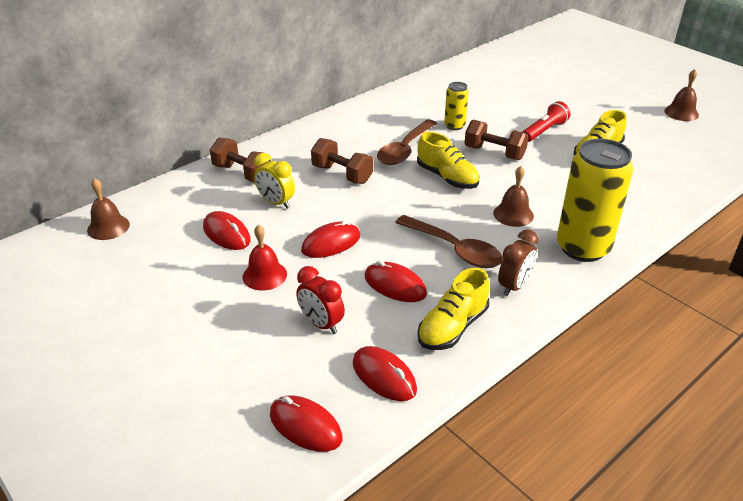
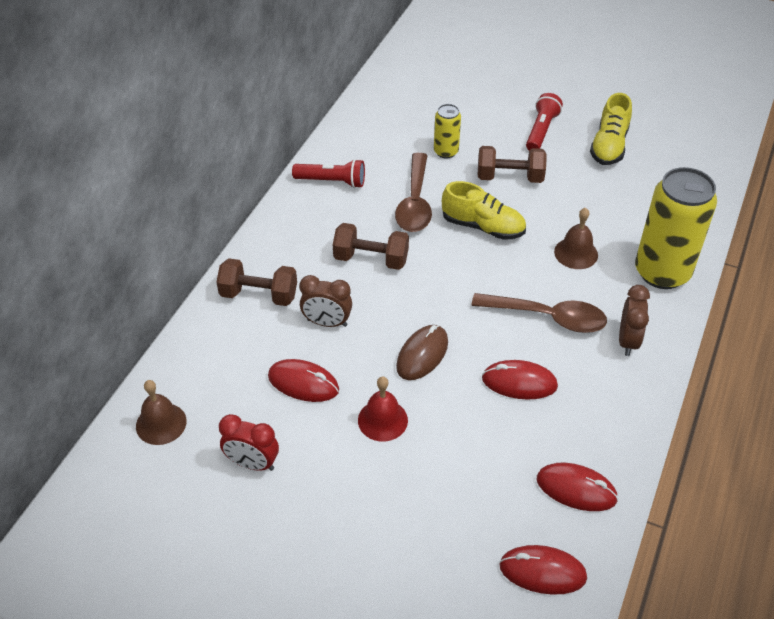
camera: 25 degrees left, 10 degrees up
yellow clock [254,153,295,209] -> brown clock [299,275,352,327]
red clock [296,266,345,334] -> red clock moved to [219,414,279,471]
red mouse [301,220,361,258] -> brown mouse [396,325,448,380]
yellow shoe [418,268,490,350] -> none
brown bell [664,69,699,121] -> none
none -> red flashlight [292,159,365,188]

